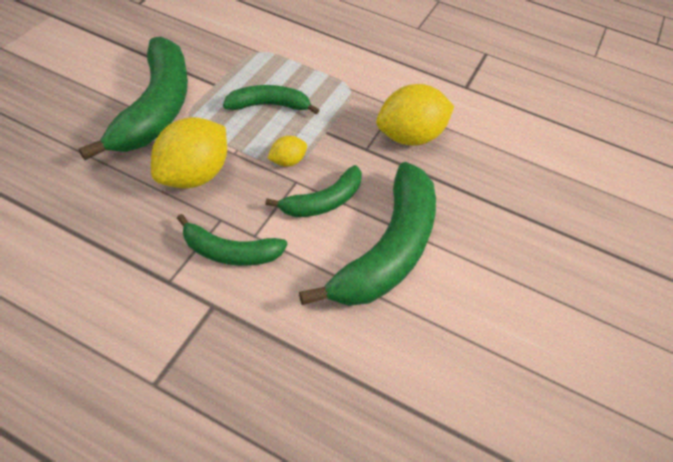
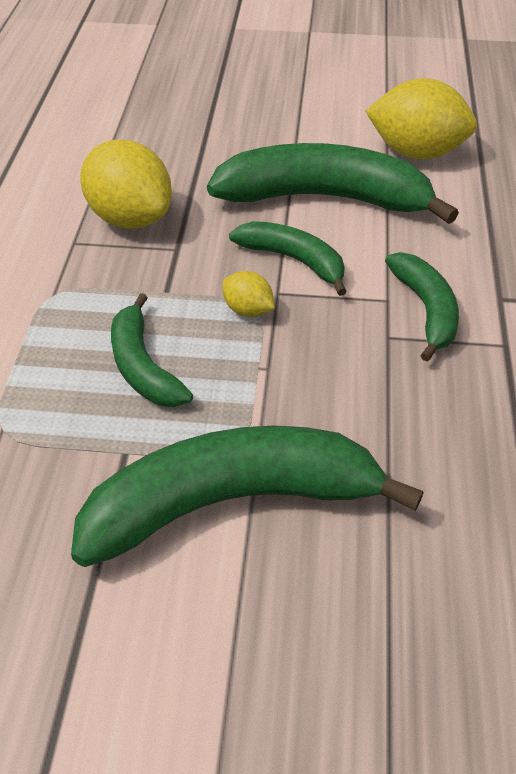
camera: 105 degrees left, 5 degrees down
yellow lemon [151,117,227,188] -> yellow lemon moved to [365,78,477,159]

